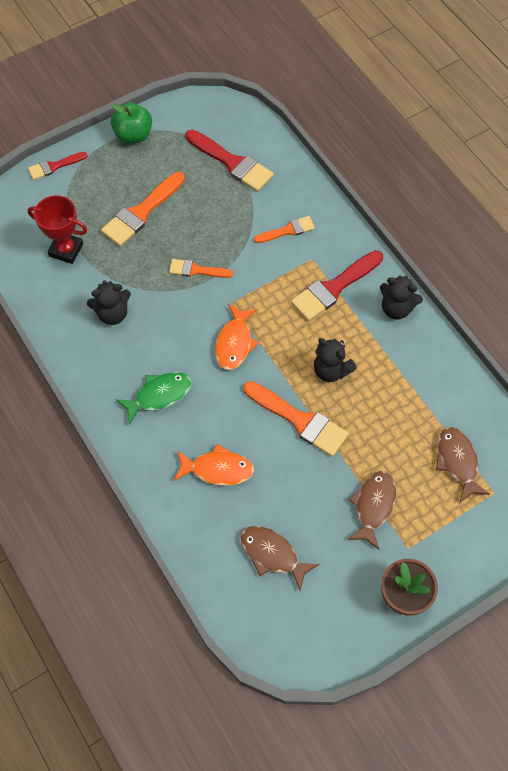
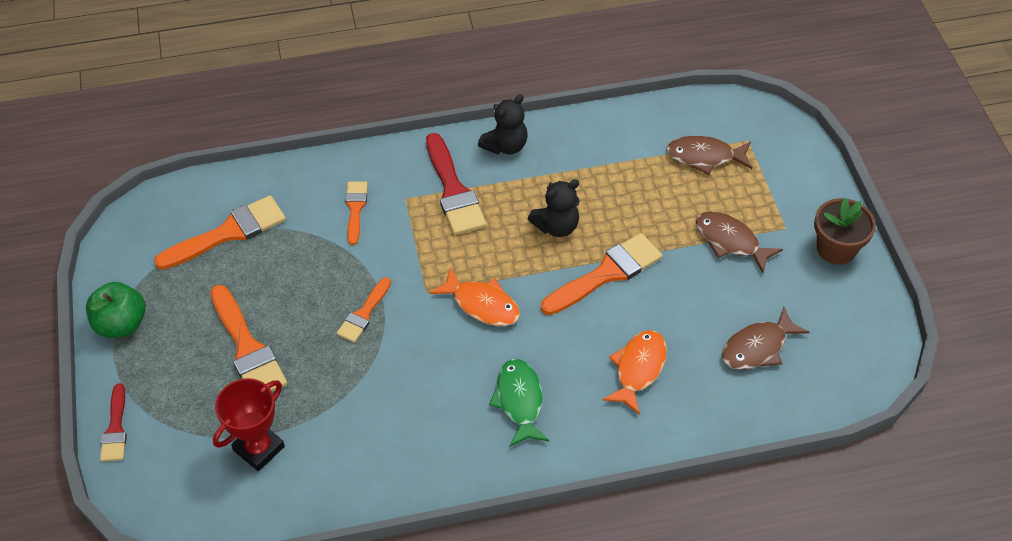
camera: 70 degrees left, 10 degrees down
black teddy bear [87,280,131,325] -> none
red brush [186,130,274,192] -> orange brush [154,195,286,270]

